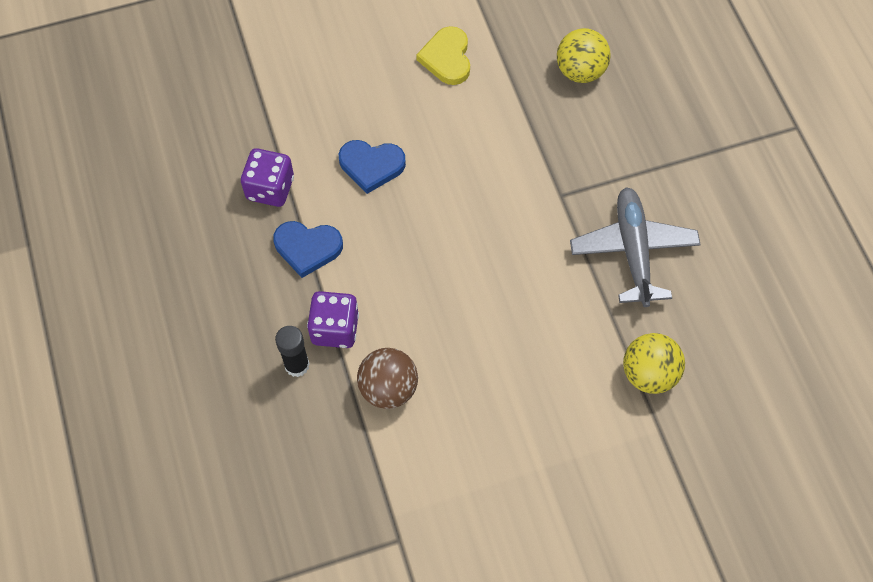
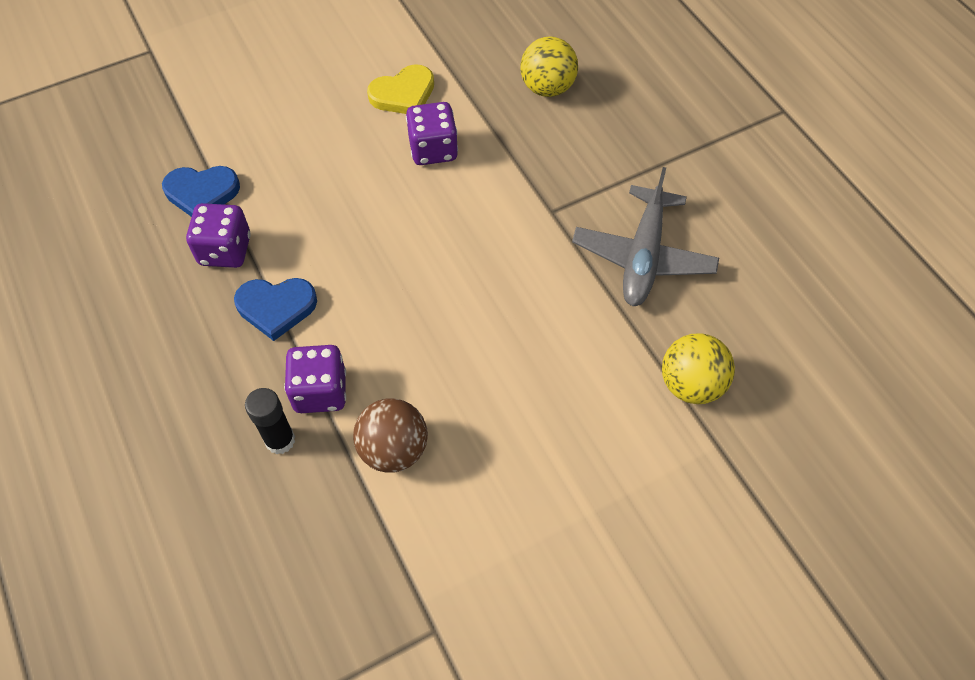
camera: 10 degrees left, 5 degrees down
blue heart [339,140,406,194] -> blue heart moved to [162,166,240,217]
yellow heart [416,26,470,85] -> yellow heart turned 105 degrees counterclockwise [367,64,434,114]
grey plane [570,187,701,307] -> grey plane turned 150 degrees counterclockwise [572,167,719,306]
none -> purple dice [406,102,458,165]

